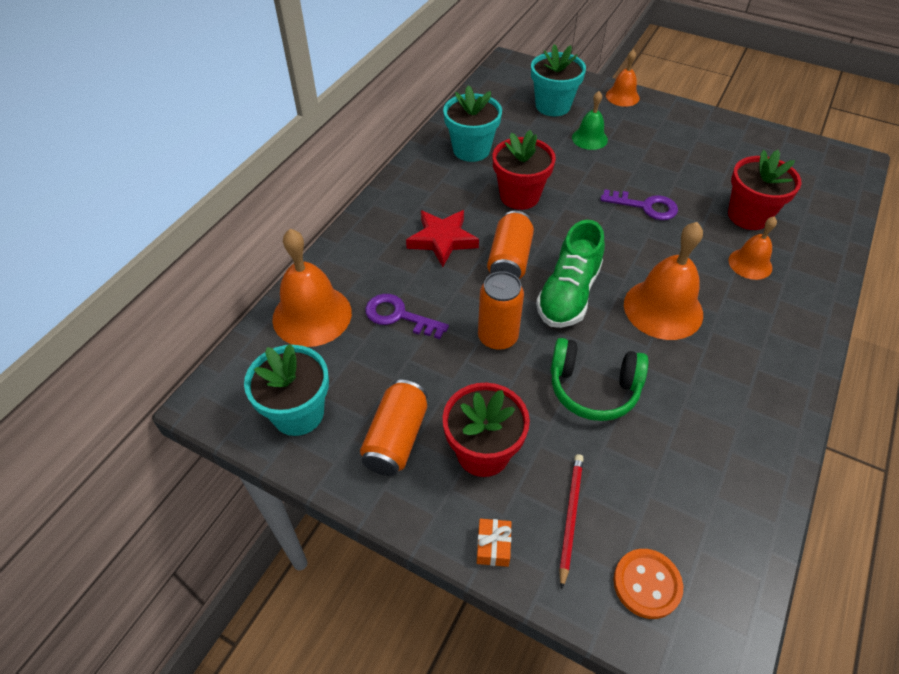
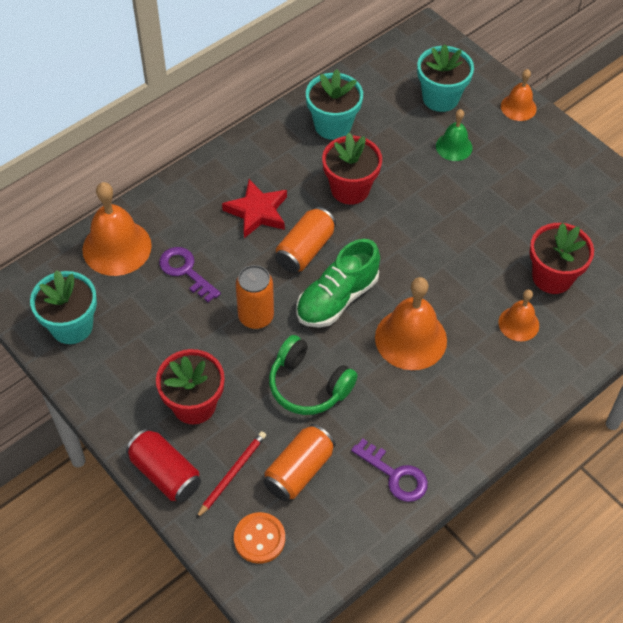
camera: 20 degrees right, 5 degrees up
orange can [360,380,427,476] -> orange can moved to [263,424,335,501]
orange gift [477,519,512,567] -> red can [126,429,201,502]
purple key [600,189,678,220] -> purple key moved to [351,439,428,502]

